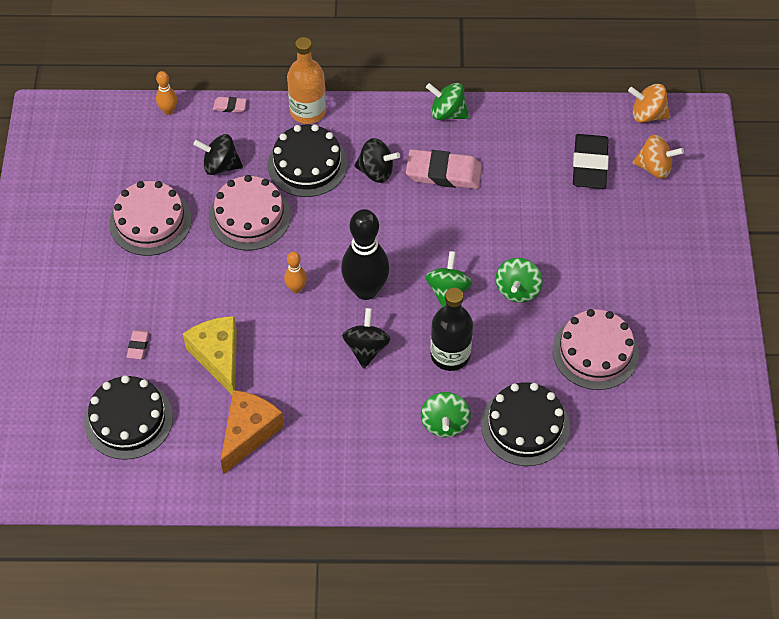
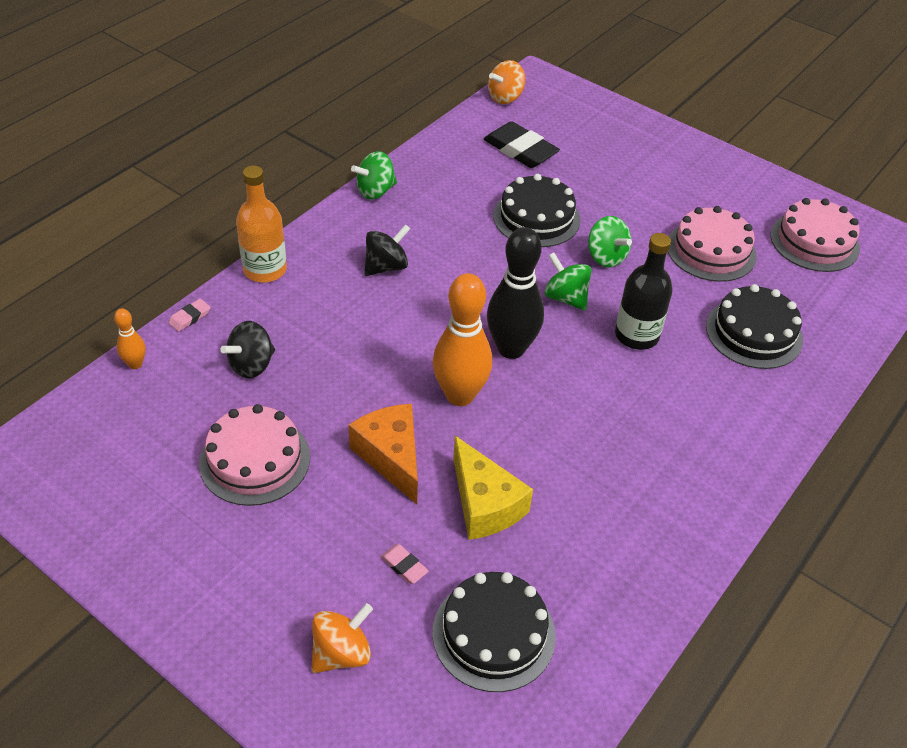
camera: 55 degrees left, 10 degrees down
yellow cheese [183,316,237,395] -> yellow cheese turned 135 degrees counterclockwise [453,436,533,540]
pink cake [209,175,291,250] -> pink cake moved to [770,198,860,272]
orange cheese [221,390,284,474] -> orange cheese moved to [348,404,418,504]
black cake [268,124,347,197] -> black cake moved to [493,174,580,247]
orange bowling pin [284,251,307,293] -> orange bowling pin [433,273,492,406], size x2.10
black spinning top [342,308,391,368] -> none
pink eraser [406,149,482,189] -> none
green spinning top [421,392,471,437] -> none
orange spinning top [633,134,684,179] -> orange spinning top moved to [311,603,373,673]

